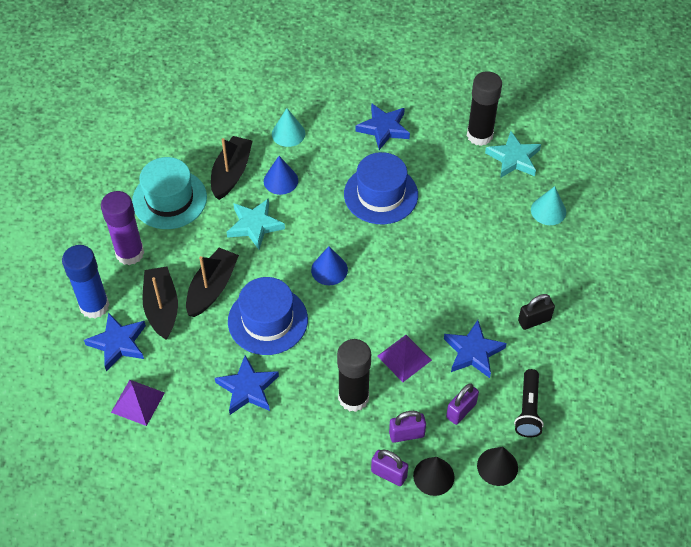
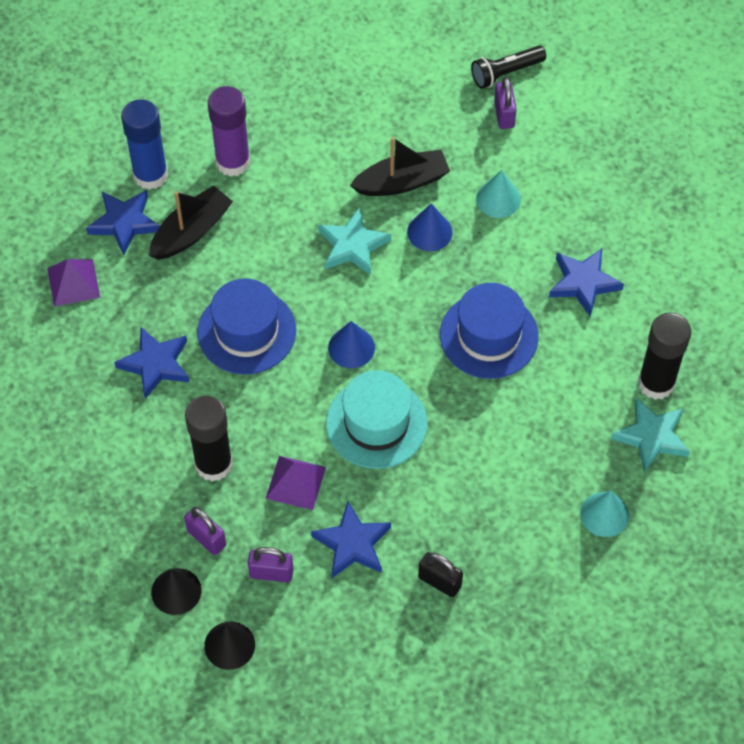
camera: 55 degrees right, 5 degrees up
turquoise hat [132,157,207,229] -> turquoise hat moved to [326,370,427,469]
black boat [186,248,239,317] -> none
purple padlock [371,449,408,486] -> purple padlock moved to [494,77,517,129]
black flashlight [514,369,544,438] -> black flashlight moved to [471,46,546,89]

